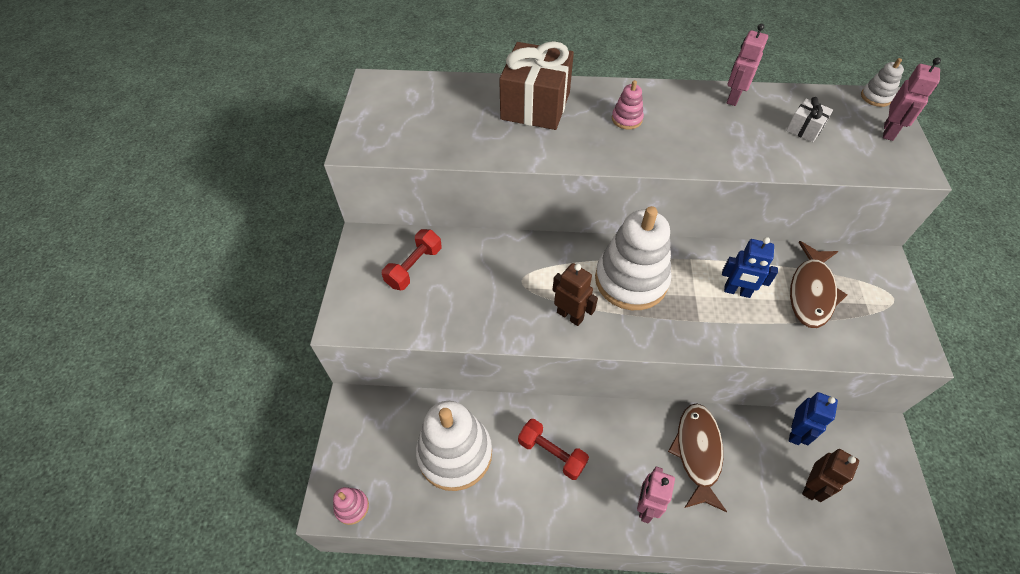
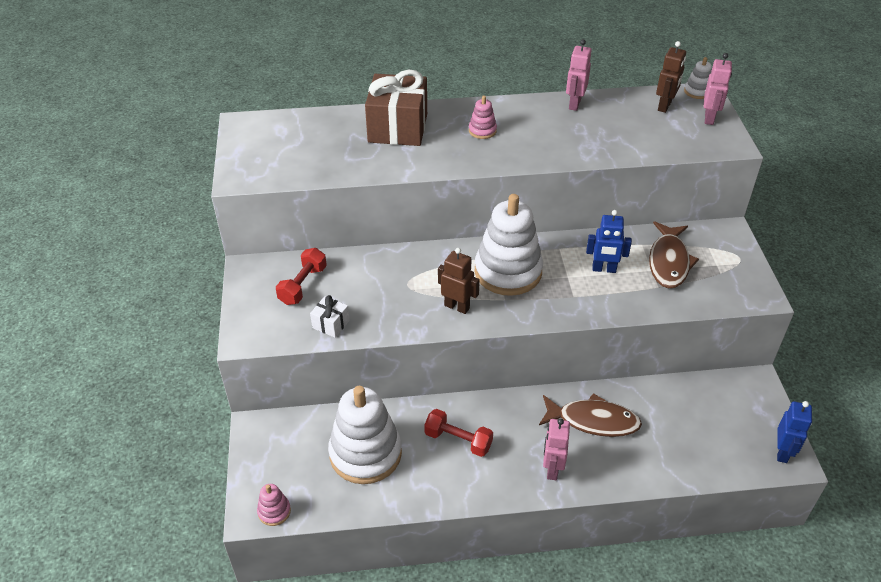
camera: 10 degrees left, 10 degrees down
brown fish [668,403,727,512] -> brown fish turned 105 degrees clockwise [539,393,642,437]
white gift [786,97,833,142] -> white gift moved to [310,295,350,338]
blue robot [789,392,838,445] -> blue robot moved to [777,401,812,463]
brown robot [802,449,859,502] -> brown robot moved to [656,41,686,113]

